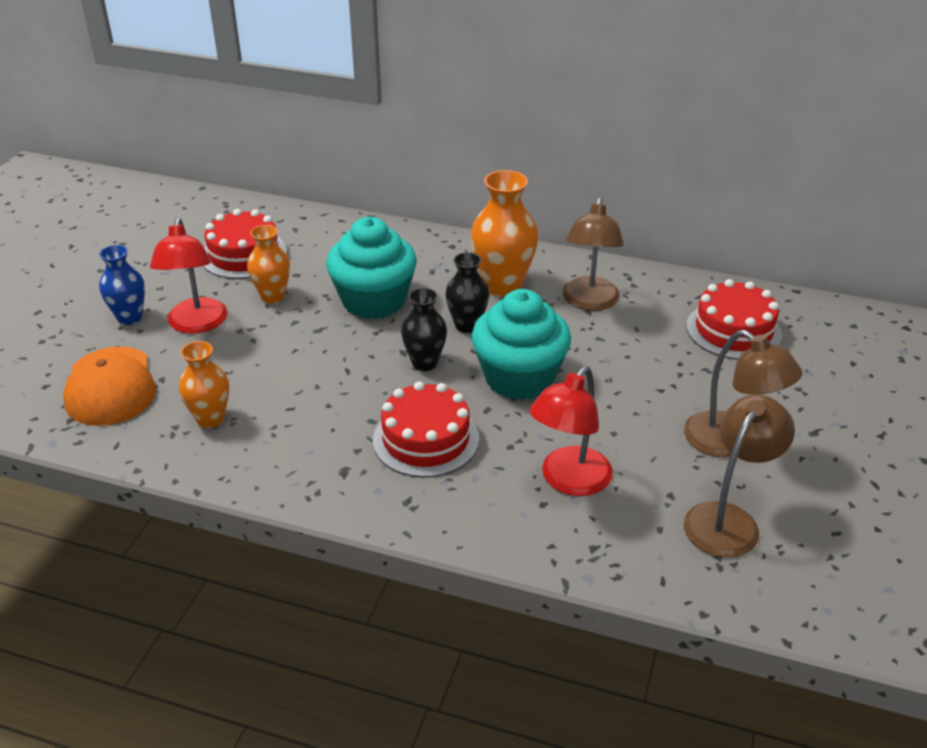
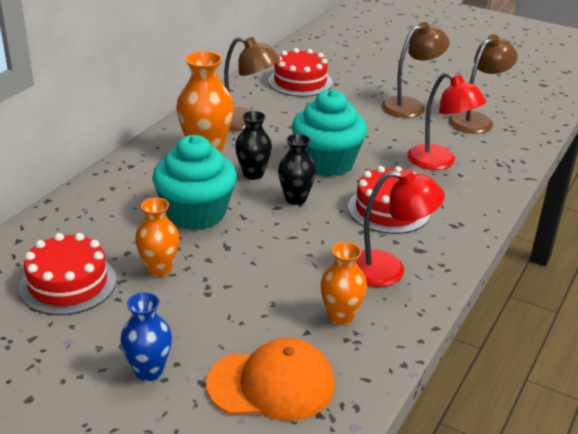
camera: 80 degrees left, 5 degrees down
red lamp [150,218,228,334] -> red lamp moved to [356,169,445,287]
brown lamp [684,395,795,558] -> brown lamp turned 90 degrees clockwise [448,34,518,134]

